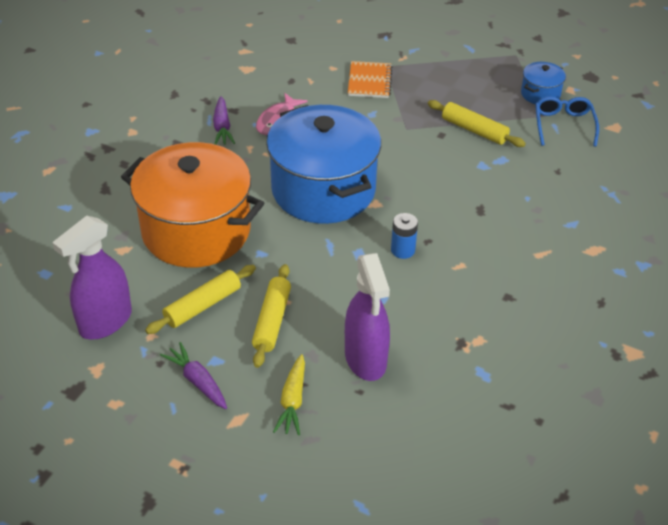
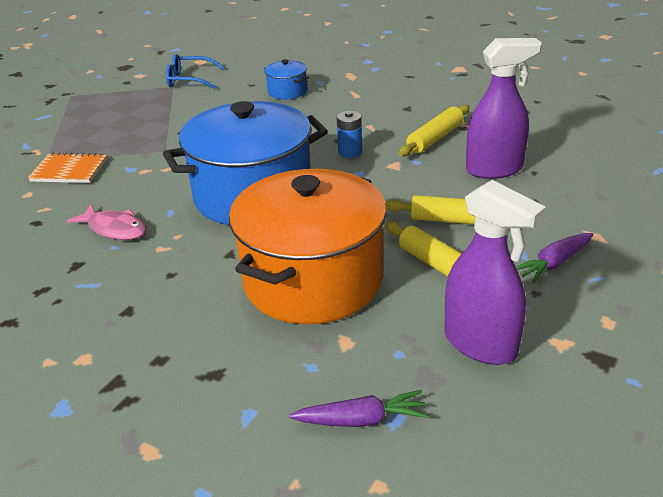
camera: 85 degrees left, 10 degrees down
purple carrot [213,96,235,145] -> purple carrot moved to [289,390,429,427]
yellow carrot [273,354,305,435] -> none
yellow rolling pin [428,100,526,147] -> yellow rolling pin moved to [399,105,469,156]
blue pot [521,62,566,104] -> blue pot moved to [264,59,309,100]

